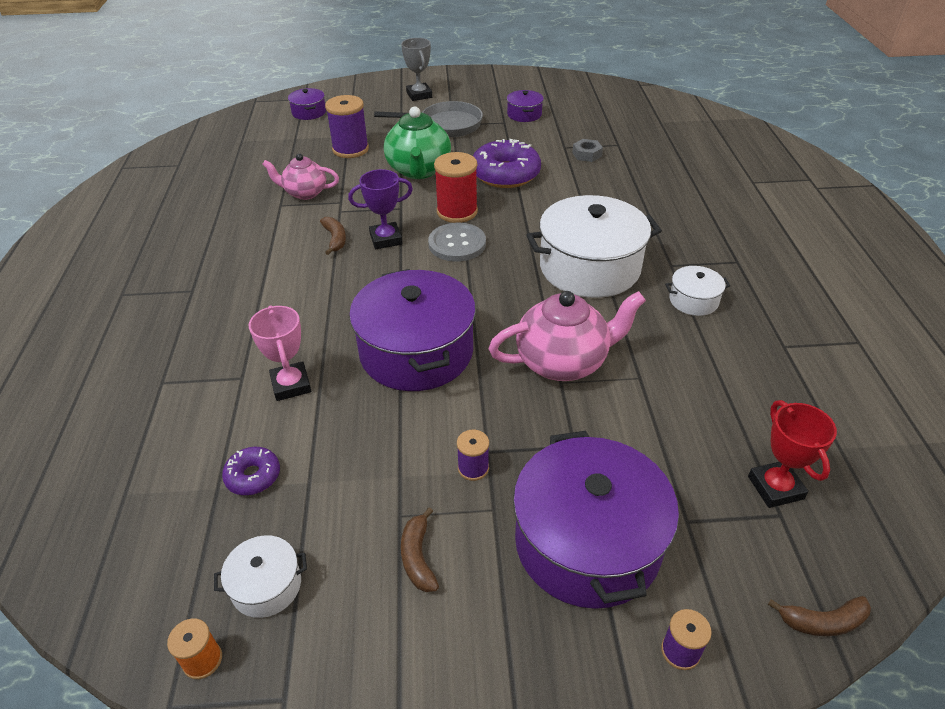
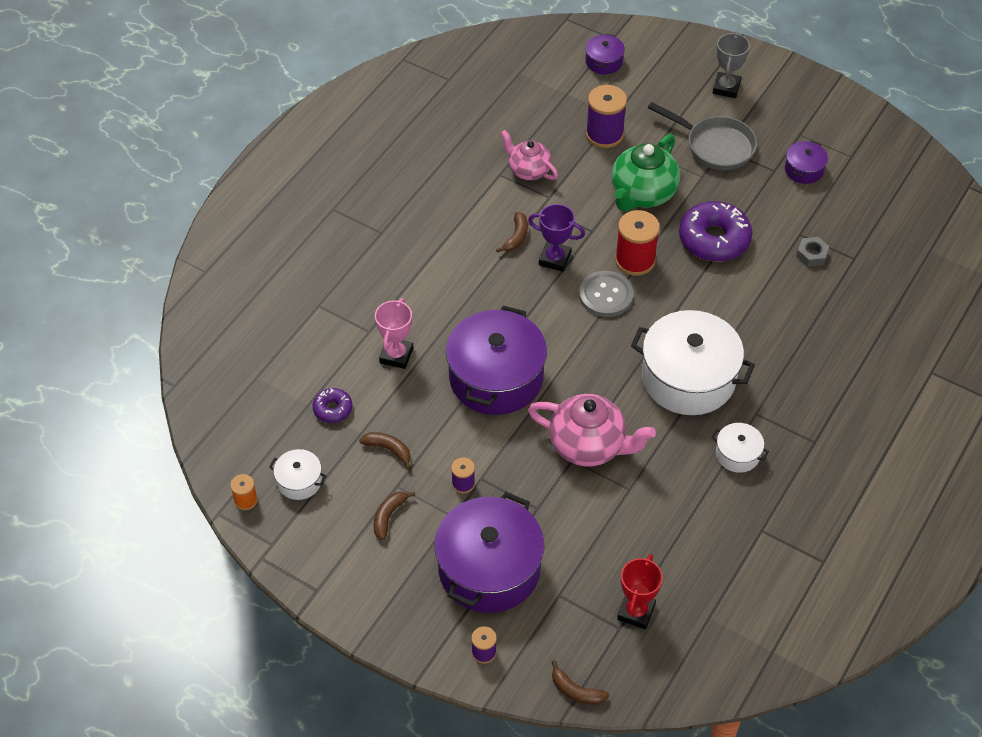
camera: 35 degrees right, 10 degrees up
none -> brown banana [359,432,411,469]

